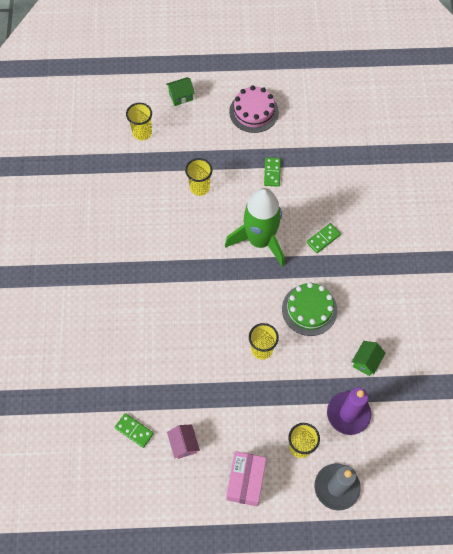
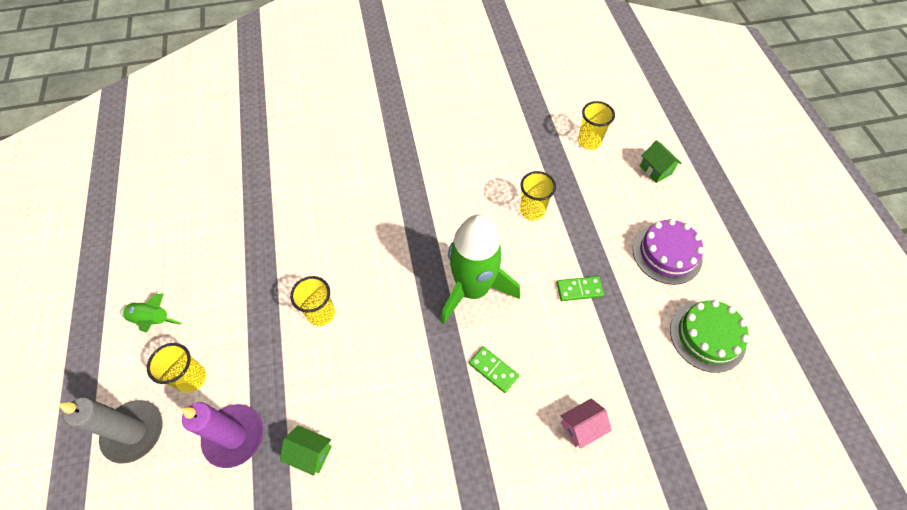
camera: 80 degrees right, 5 degrees down
green domino [115,413,154,448] -> none
pink house [167,424,200,459] -> pink house moved to [560,398,612,449]
pink box [226,451,267,506] -> green rocket [120,293,182,333]
pink cake [229,86,279,133] -> purple cake [633,219,704,285]
green cake [282,282,337,336] -> green cake moved to [670,300,749,373]

